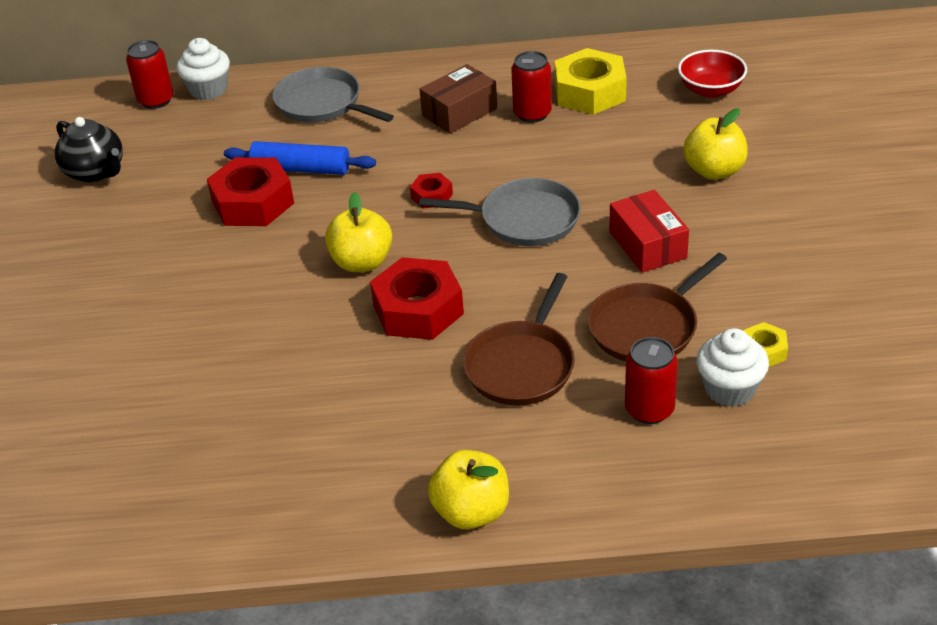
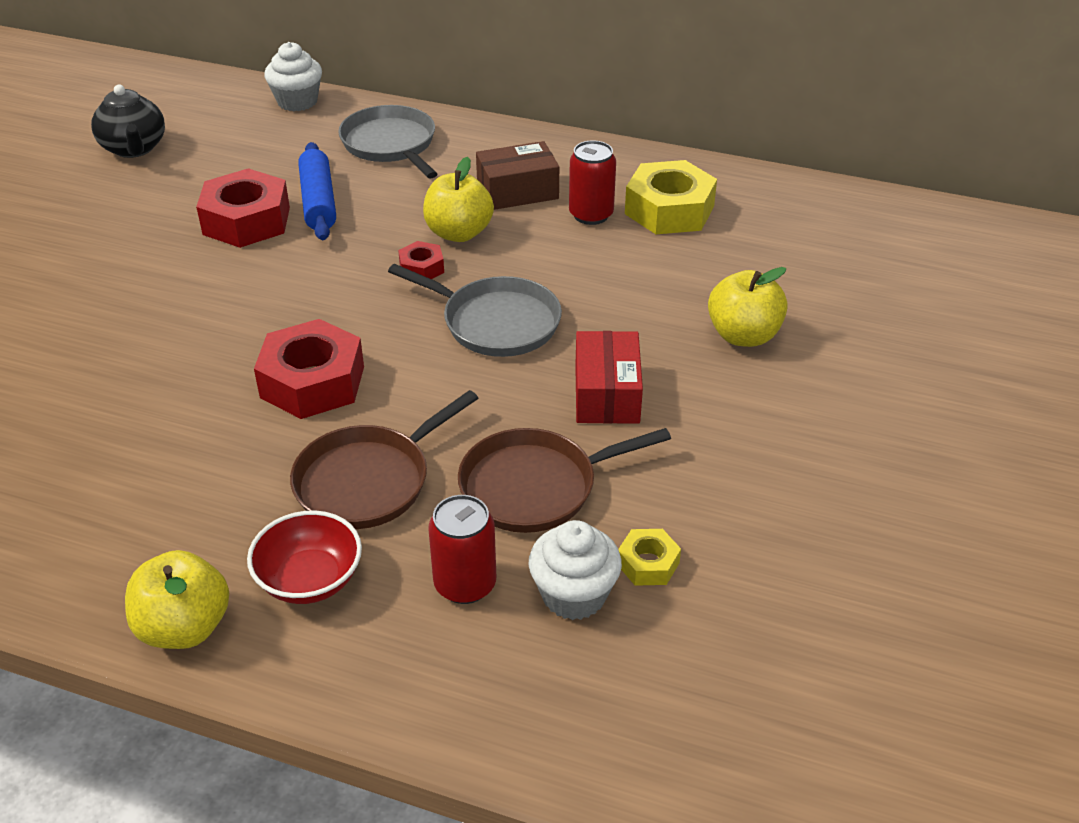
camera: 20 degrees right, 0 degrees up
red can [126,40,173,109] -> none
blue rolling pin [224,141,376,175] -> blue rolling pin turned 45 degrees clockwise [298,142,336,240]
yellow apple [325,192,392,272] -> yellow apple moved to [423,157,494,242]
red bowl [678,50,747,98] -> red bowl moved to [247,511,362,604]

